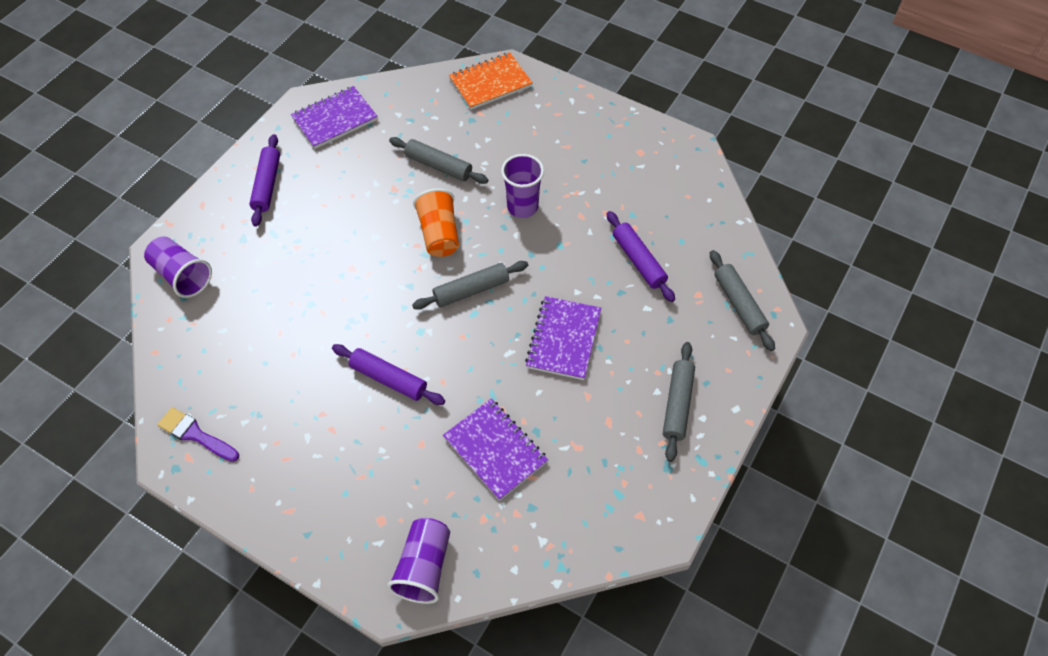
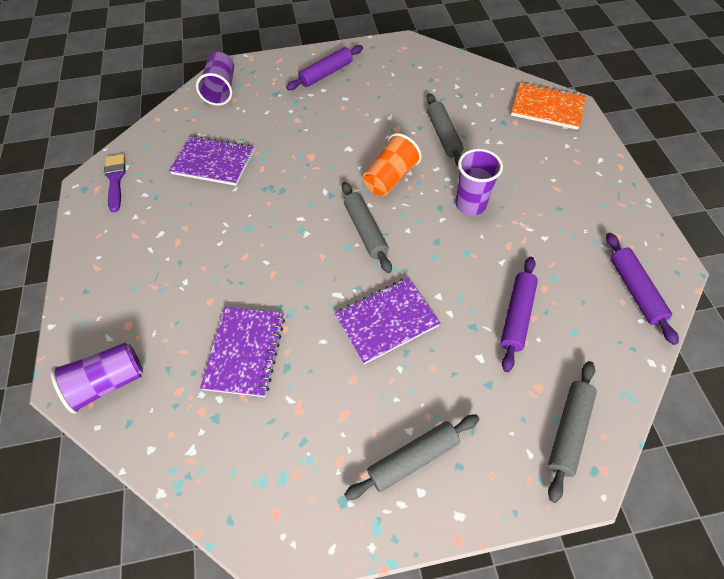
camera: 50 degrees right, 0 degrees up
purple notebook [291,86,378,149] -> purple notebook moved to [169,136,254,186]
purple rolling pin [332,344,445,405] -> purple rolling pin moved to [606,233,679,345]
grey rolling pin [412,261,528,310] -> grey rolling pin turned 45 degrees clockwise [342,182,392,273]

